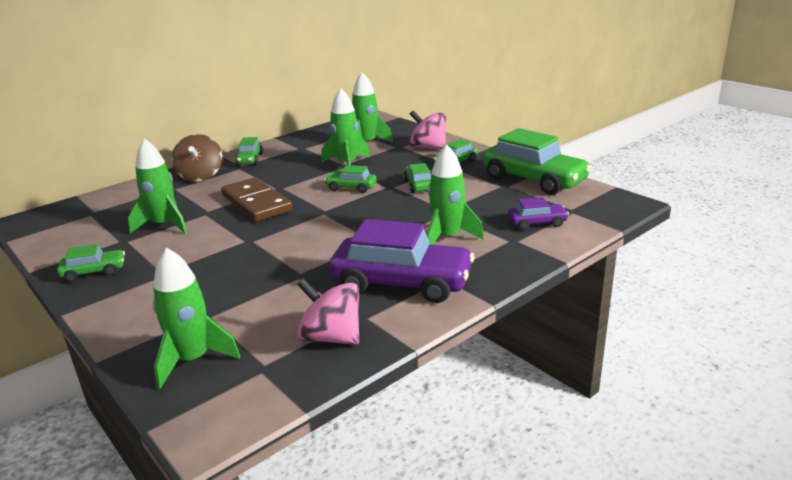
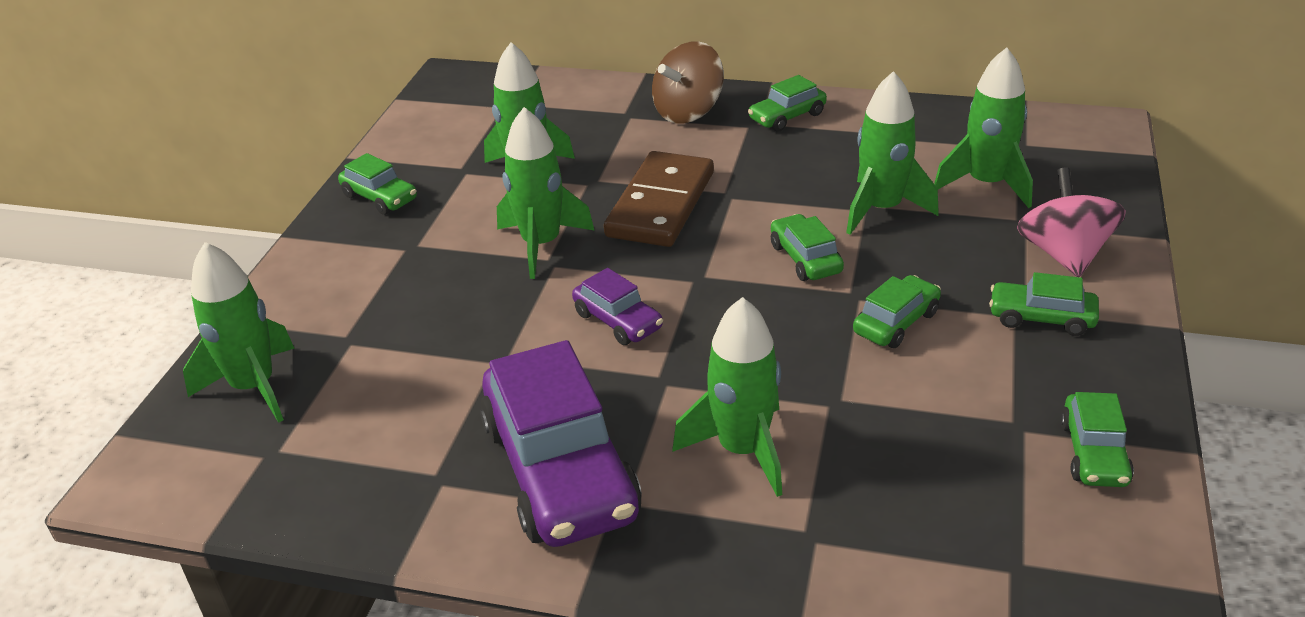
camera: 55 degrees right, 10 degrees up
pink spinning top [297,278,359,345] -> none
green car [483,128,592,195] -> green car [1060,392,1134,487], size x0.48
purple car [508,197,569,230] -> purple car moved to [572,268,663,345]
none -> green rocket [497,107,595,279]

